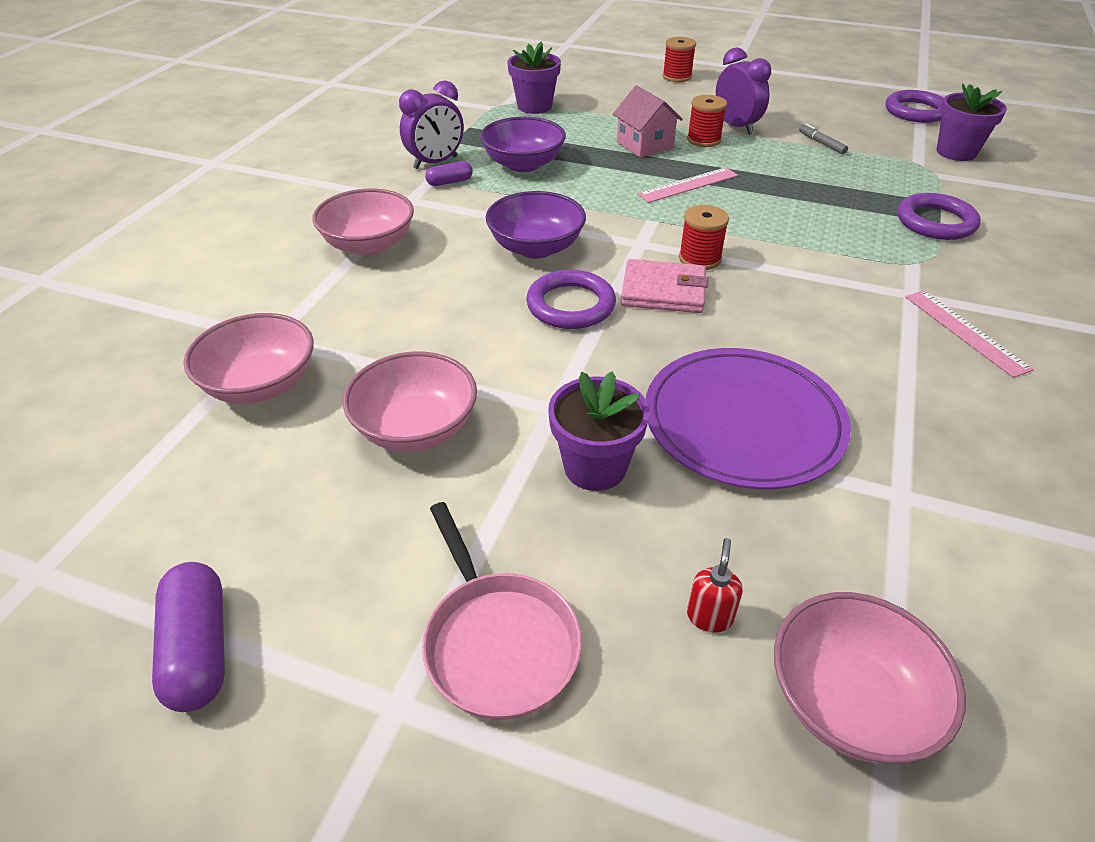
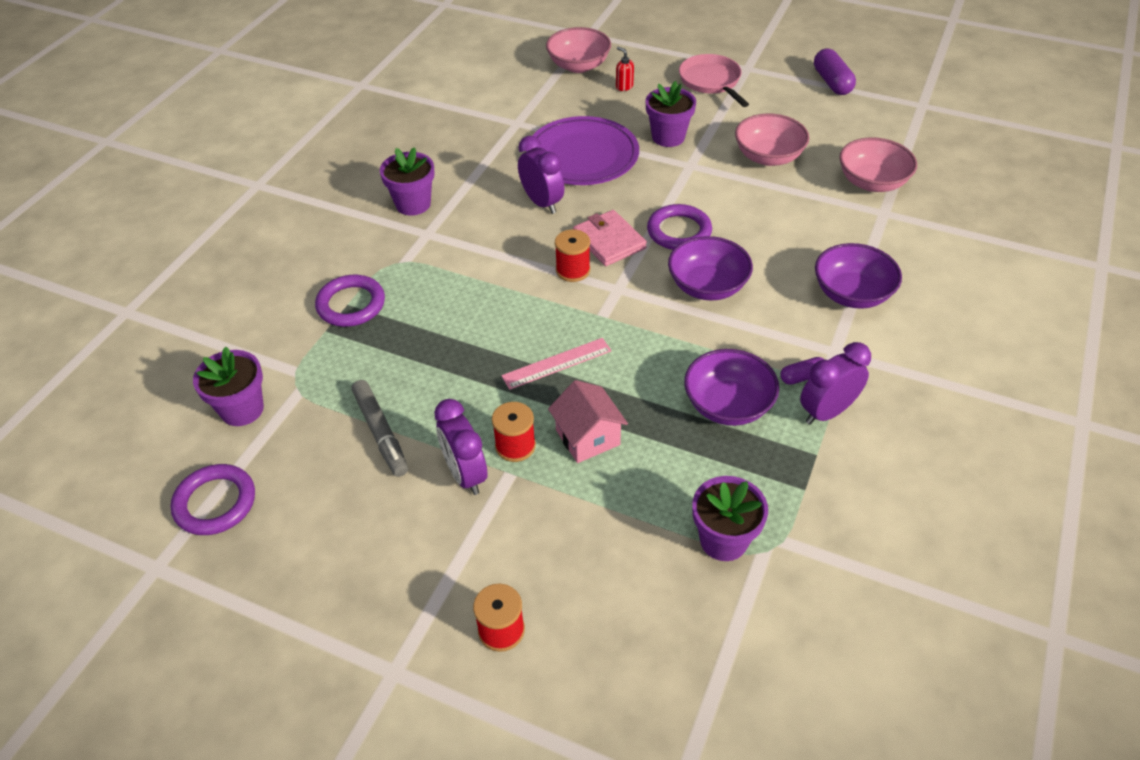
camera: 175 degrees left, 5 degrees up
pink bowl [312,188,414,256] -> purple bowl [815,243,902,309]
pink wallet [621,259,708,313] -> pink wallet turned 45 degrees clockwise [573,210,647,266]
red soap dispenser [687,538,743,632] -> red soap dispenser turned 120 degrees clockwise [616,47,634,91]
grey marker [799,123,848,154] -> grey marker [351,380,408,477], size x1.77
pink ruler [905,290,1034,378] -> purple flower pot [380,148,435,215]
none -> purple clock [518,136,564,214]

